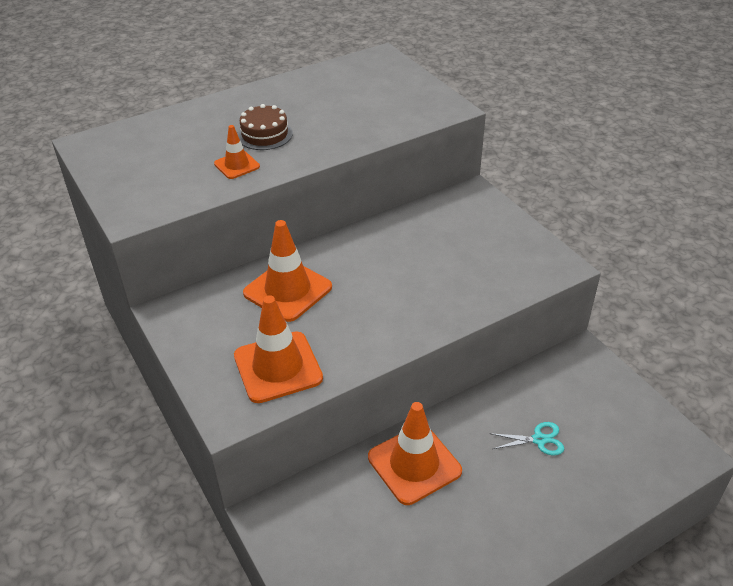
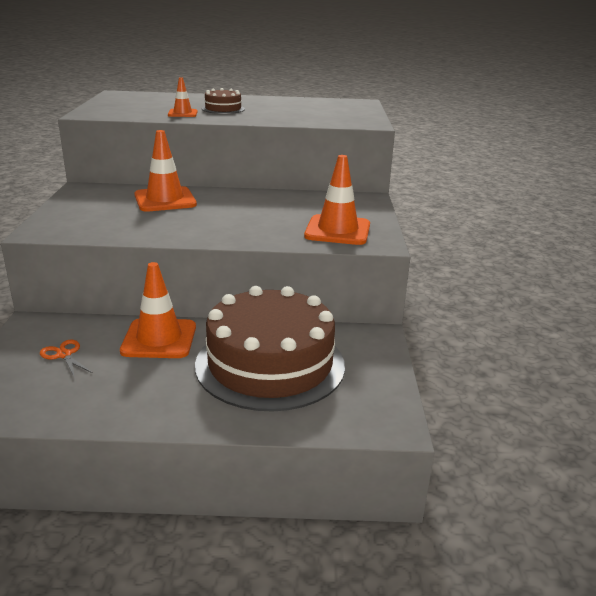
camera: 30 degrees right, 15 degrees down
orange traffic cone [234,295,323,403] -> orange traffic cone moved to [304,155,370,245]
turquoise scissors [489,422,564,455] -> brown cake [195,286,345,412]
none -> orange scissors [40,339,93,378]

